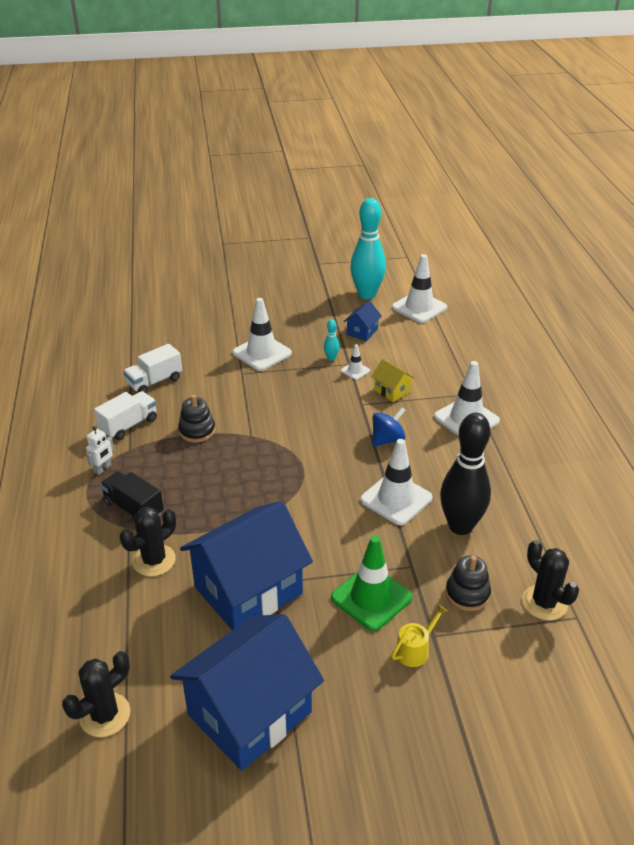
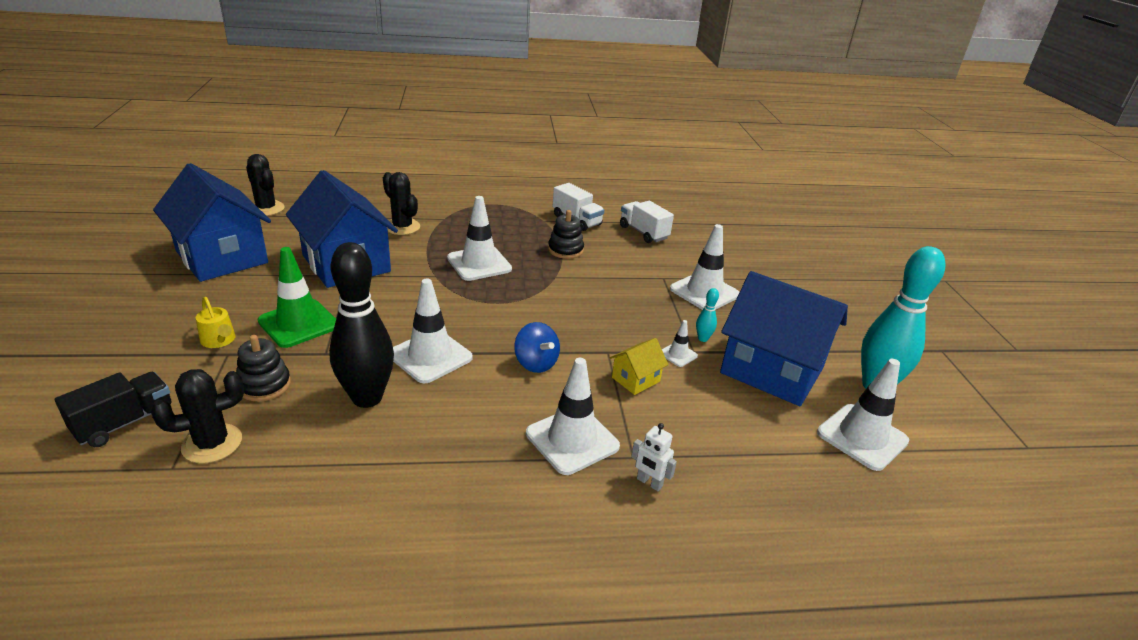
camera: 90 degrees right, 5 degrees down
white robot [86,426,114,475] -> white robot moved to [631,423,677,491]
black truck [100,471,164,524] -> black truck moved to [55,372,171,447]
blue house [344,301,382,341] -> blue house [720,271,848,406], size x2.35
none -> white traffic cone [447,196,512,281]

